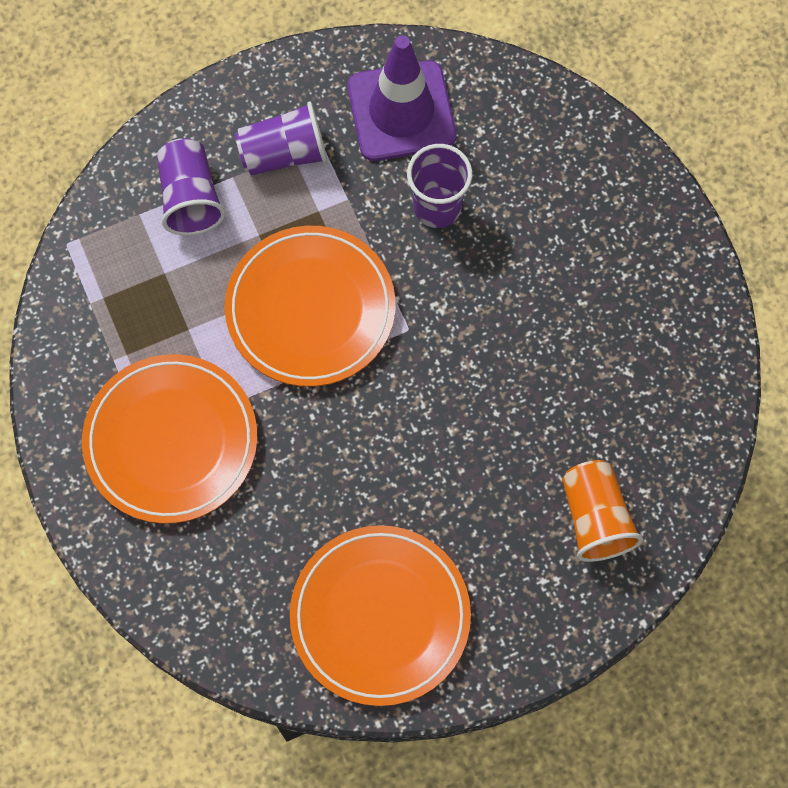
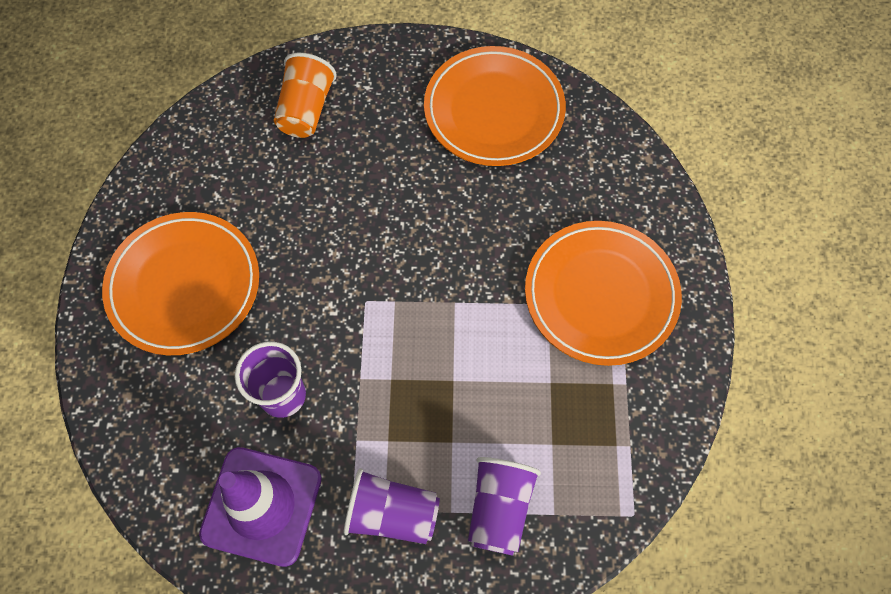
camera: 155 degrees left, 5 degrees down
orange plate [225,226,396,387] -> orange plate moved to [102,212,259,355]

